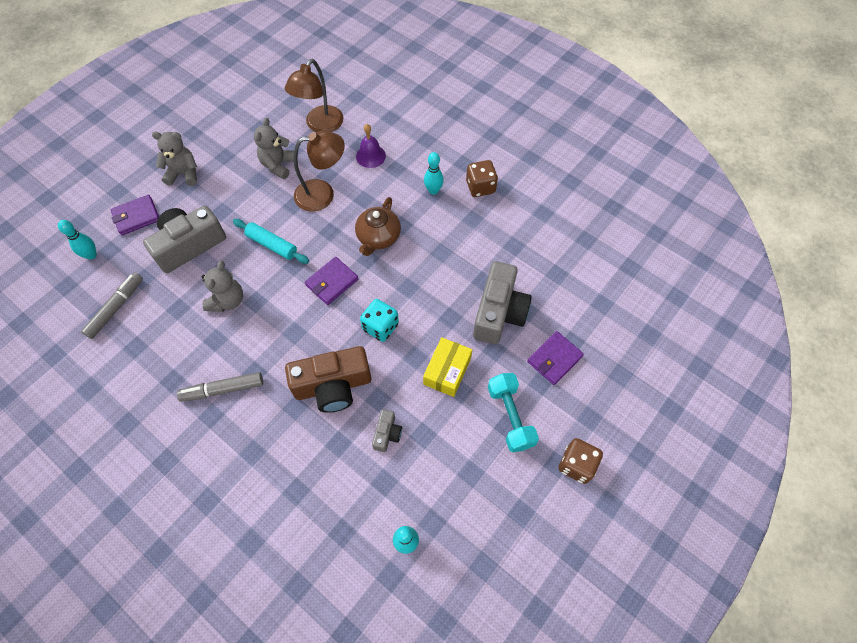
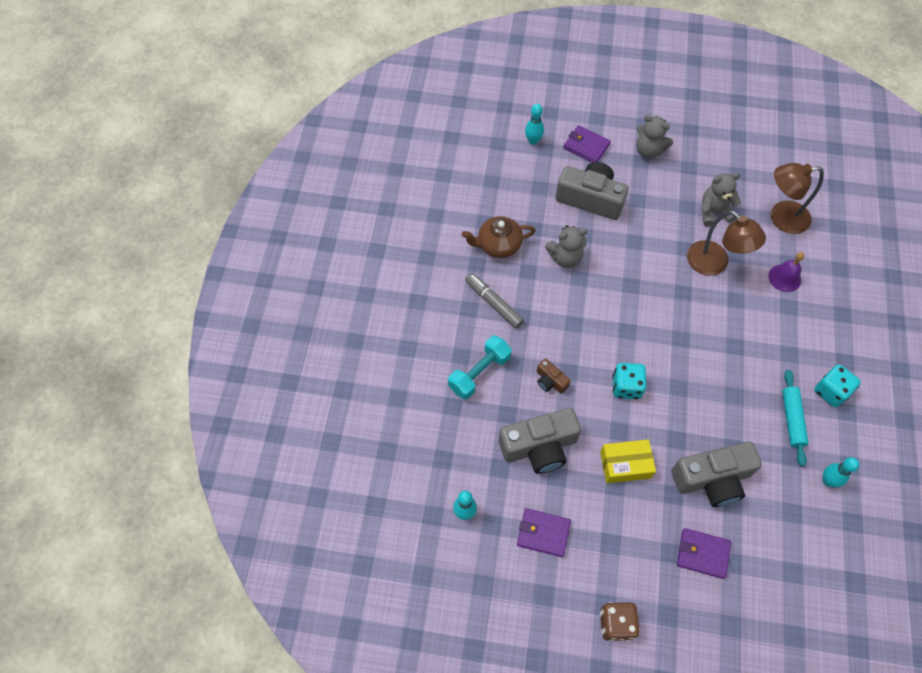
camera: 60 degrees right, 0 degrees up
grey marker [81,272,143,339] -> none
grey teddy bear [152,132,197,186] -> grey teddy bear turned 150 degrees clockwise [636,114,673,159]
turquoise rolling pin [233,219,309,264] -> turquoise rolling pin moved to [782,370,809,466]
brown camera [285,346,371,412] -> brown camera [537,358,571,394], size x0.47
purple wallet [305,257,358,305] -> purple wallet moved to [517,508,571,557]
brown teapot [355,197,401,256] -> brown teapot moved to [462,216,536,258]
grey camera [372,409,402,452] -> grey camera [499,408,581,474], size x2.12
turquoise bowling pin [424,152,444,195] -> turquoise bowling pin moved to [822,457,859,488]
brown dice [466,160,498,197] -> turquoise dice [814,364,861,407]
turquoise dumbbell [488,373,539,452] -> turquoise dumbbell moved to [448,335,512,400]

